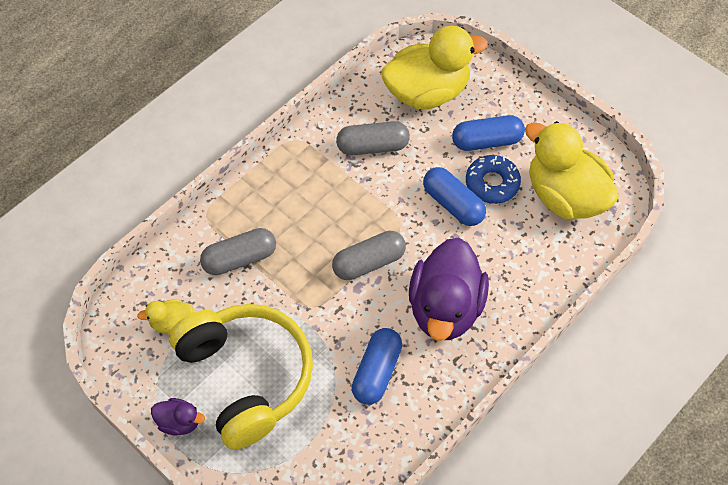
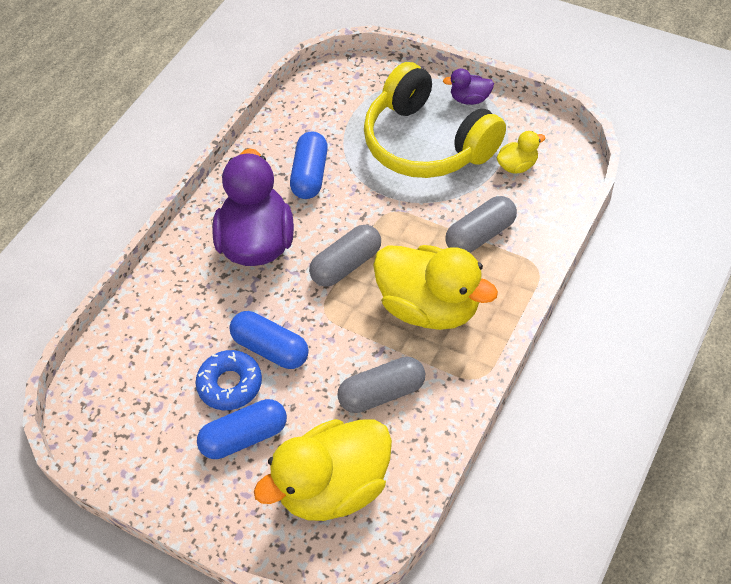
camera: 170 degrees right, 5 degrees down
yellow duck [525,121,619,219] -> yellow duck moved to [373,245,498,330]

